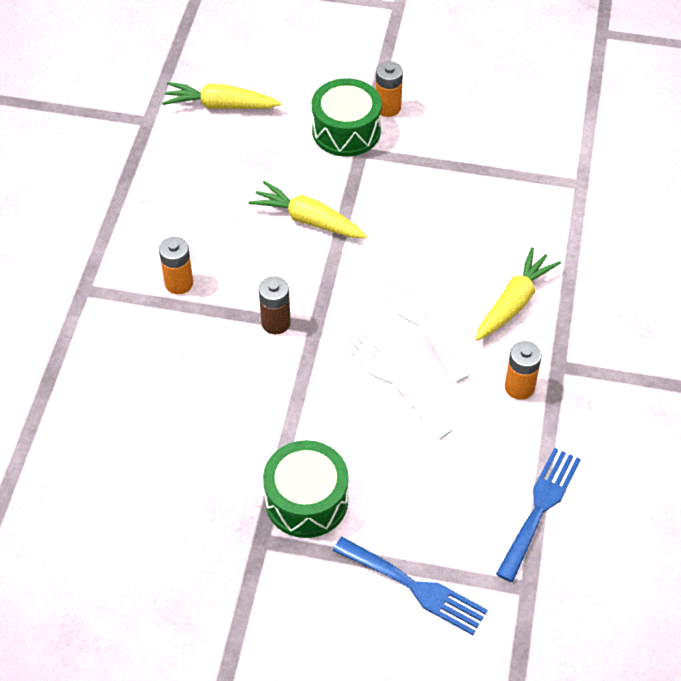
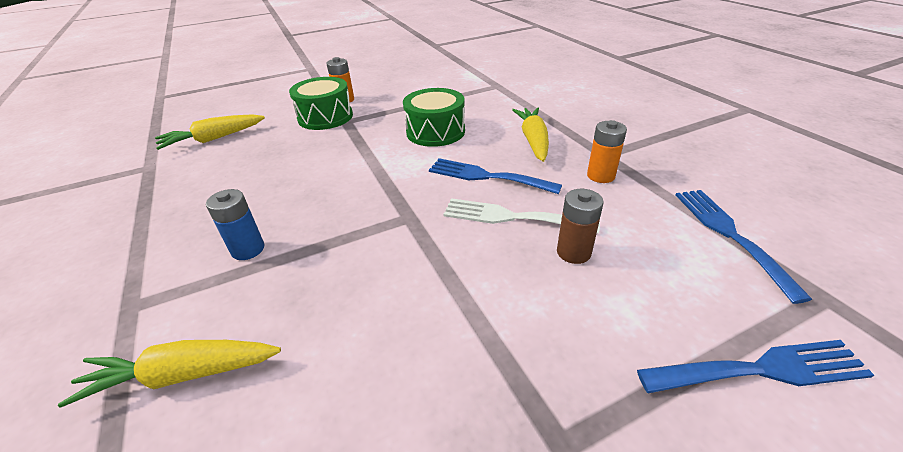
camera: 35 degrees left, 15 degrees down
orange battery [159,237,193,294] -> blue battery [206,189,264,260]
yellow carrot [249,181,367,238] -> yellow carrot moved to [58,340,281,408]
brown battery [259,276,291,334] -> brown battery moved to [557,189,604,264]
green drum [263,440,349,538] -> green drum moved to [403,88,465,147]
white fork [376,271,470,382] -> blue fork [429,158,562,194]

